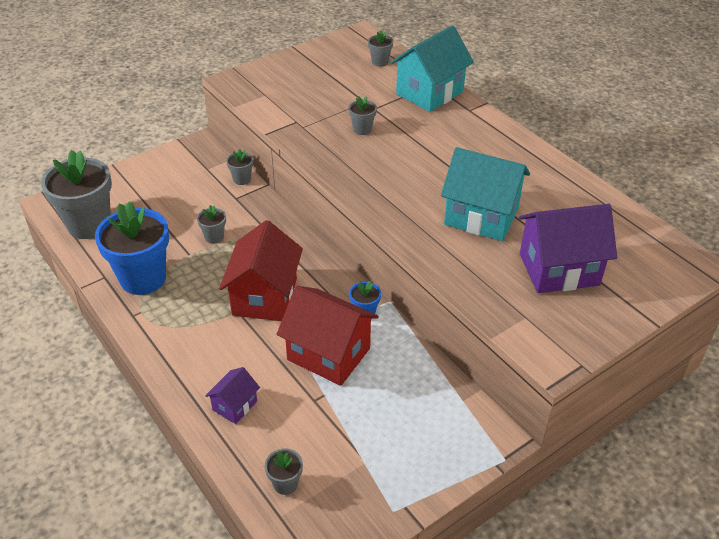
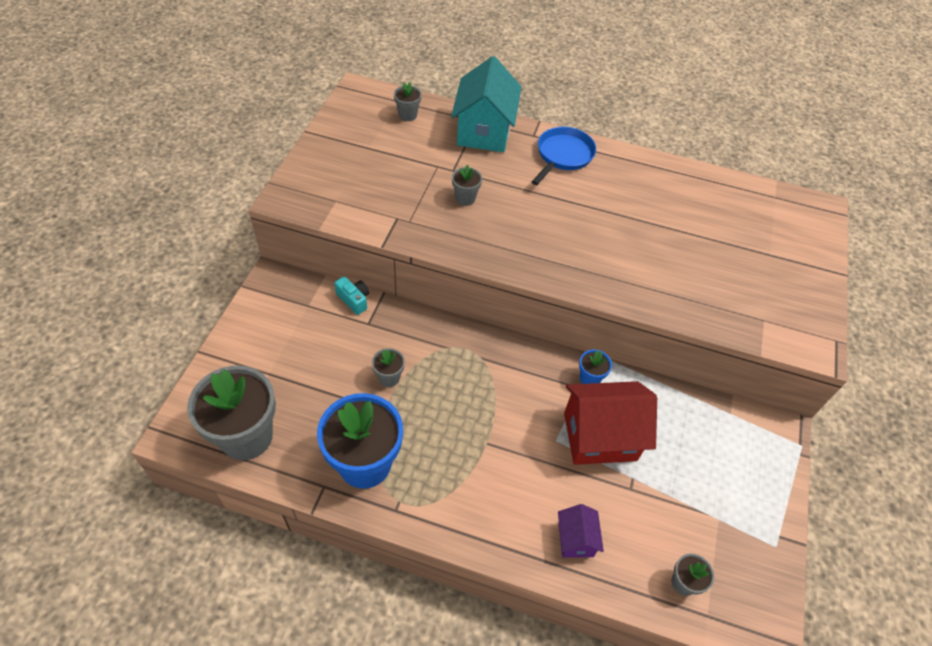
camera: 40 degrees left, 10 degrees up
red house [219,220,303,321] -> none
grey flower pot [226,149,253,185] -> turquoise camera [334,276,369,315]
turquoise house [441,147,530,241] -> none
purple house [519,204,617,293] -> none
none -> blue pan [531,127,596,185]

